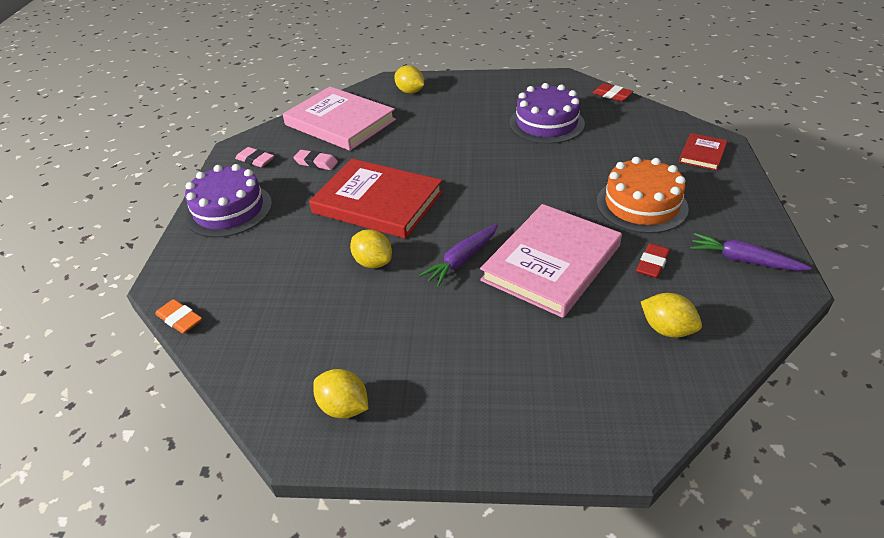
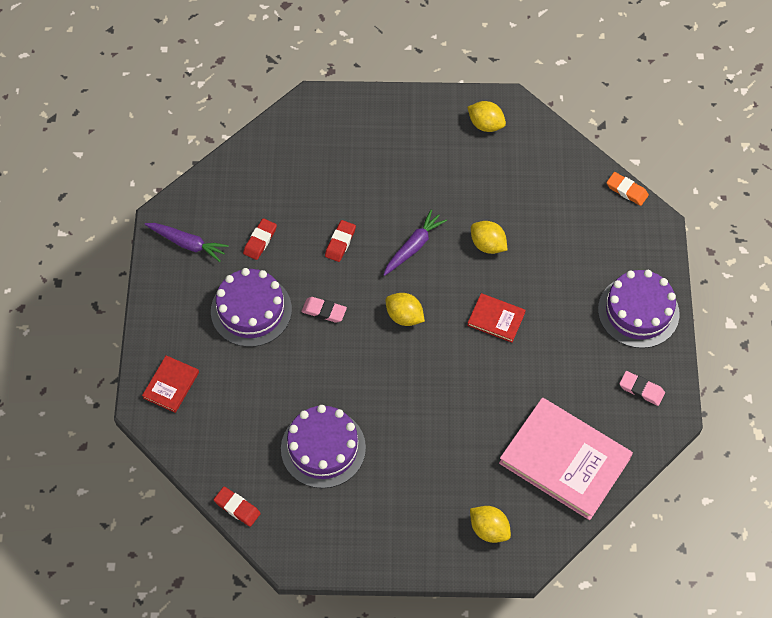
camera: 175 degrees right, 20 degrees up
pink eraser [293,150,338,170] -> pink eraser moved to [302,297,347,323]
red book [309,159,443,239] -> red book [467,293,526,343], size x0.48
pink book [480,204,622,318] -> red eraser [325,220,356,262]
orange cake [597,157,689,233] -> purple cake [211,268,292,347]
yellow lemon [641,293,702,338] -> yellow lemon moved to [385,293,425,326]

